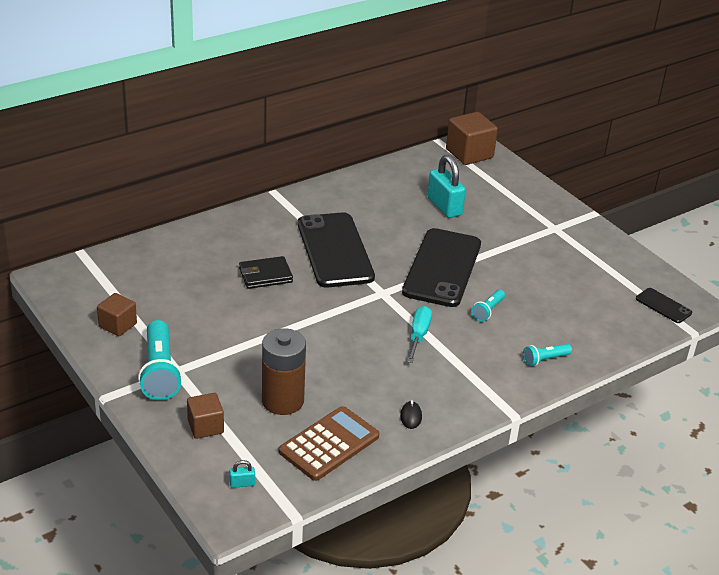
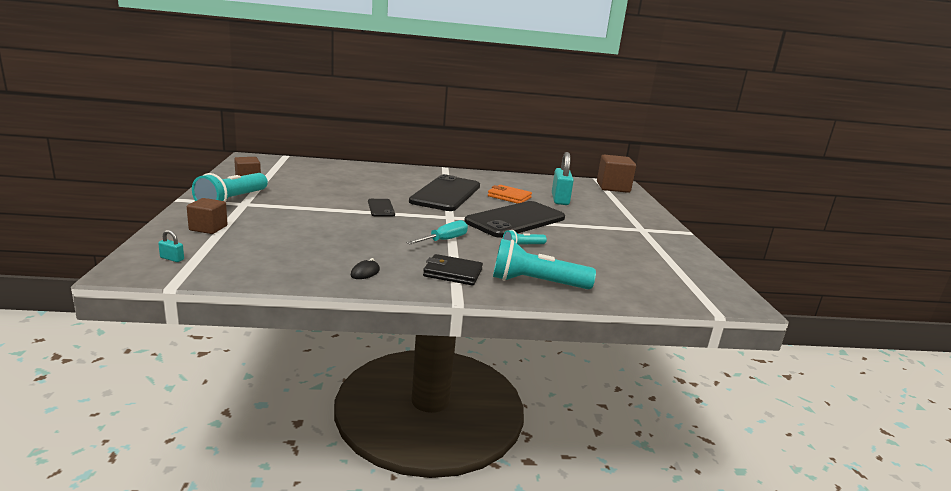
camera: 30 degrees right, 15 degrees down
black wallet [239,256,293,289] -> black wallet moved to [423,254,483,285]
brown battery [262,328,306,415] -> none
brown calculator [279,406,379,481] -> none
turquoise flashlight [523,344,572,366] -> turquoise flashlight [493,239,596,289], size x1.93
black phone [636,288,692,323] -> black phone moved to [368,199,395,217]
none -> orange wallet [488,185,532,204]

